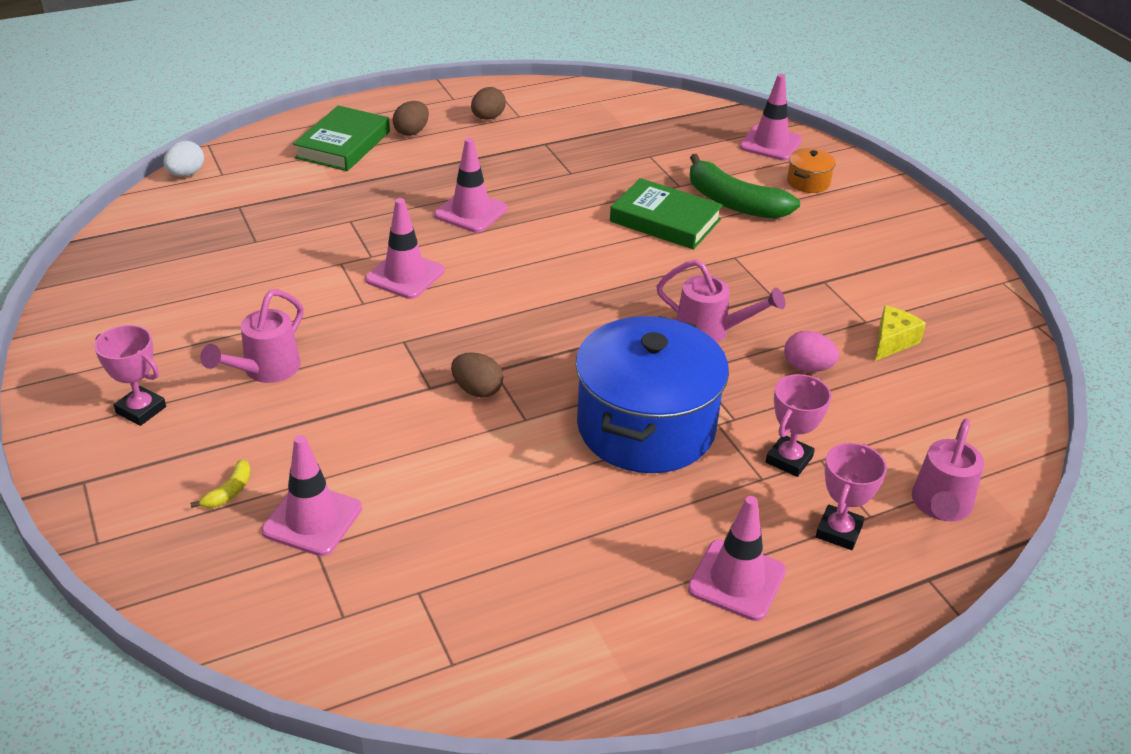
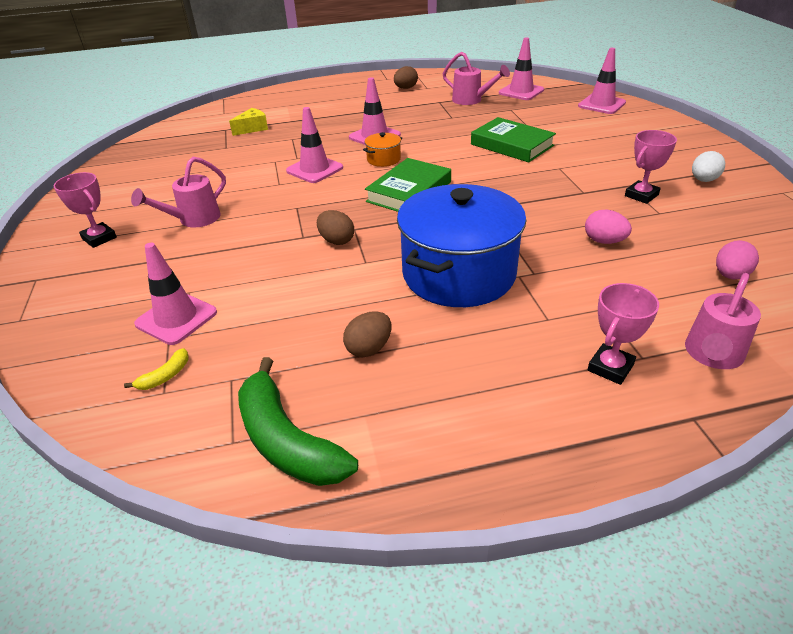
camera: 15 degrees right, 0 degrees up
white egg [163,141,204,177] -> white egg moved to [692,151,725,182]
yellow banana [190,459,251,508] -> yellow banana moved to [124,348,188,390]
green book [293,105,390,171] -> green book moved to [365,158,451,212]
brown egg [392,101,429,136] -> brown egg moved to [343,311,392,358]
pink watering can [656,259,785,343] -> pink watering can moved to [443,52,510,105]
pink traffic cone [688,496,786,621] -> pink traffic cone moved to [499,37,544,100]
green banana [689,154,800,219] -> green banana moved to [238,357,358,486]
pink trophy [766,374,831,477] -> pink trophy moved to [625,130,677,204]
orange pot [787,148,836,193] -> orange pot moved to [363,132,402,167]
yellow cheese [875,306,926,361] -> yellow cheese moved to [229,108,268,136]
none -> pink egg [716,240,759,279]

